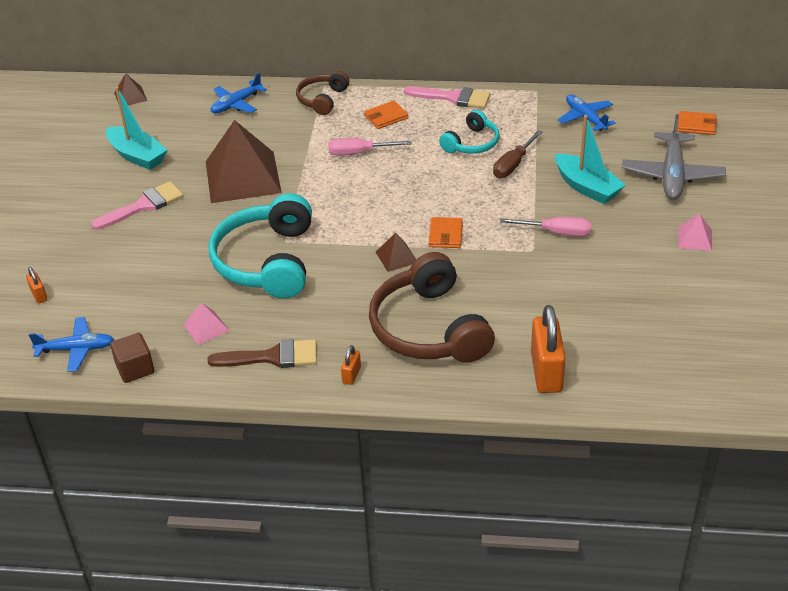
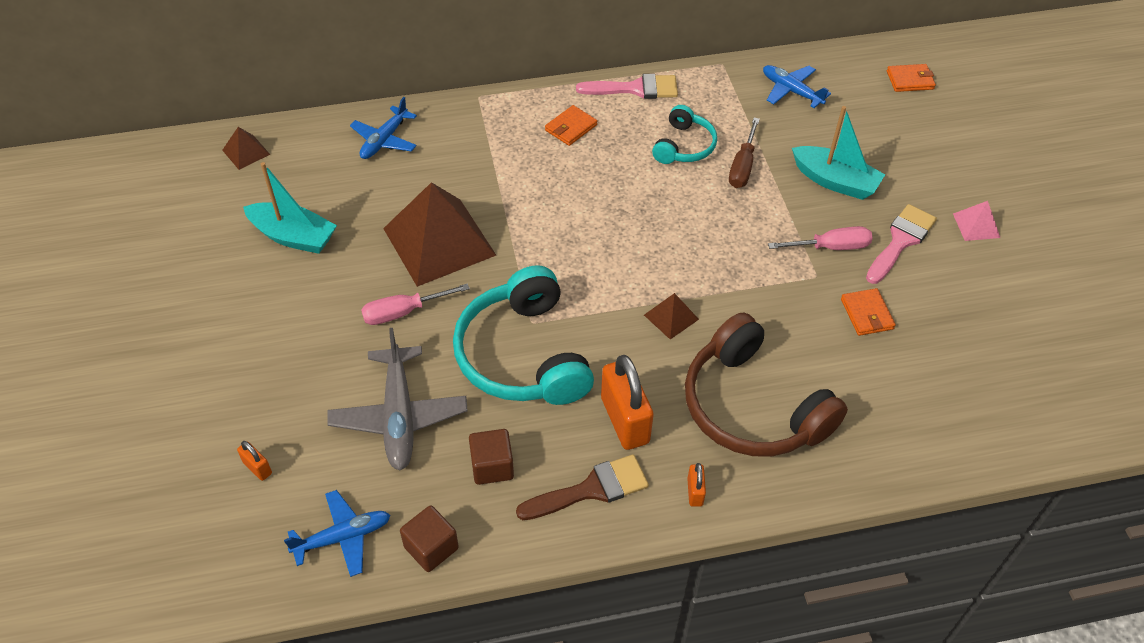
camera: 20 degrees left, 10 degrees up
pink brush [91,181,183,230] -> pink brush moved to [866,204,937,284]
pink pyramid [183,303,230,345] -> brown cube [469,429,514,485]
brown headphones [296,71,349,115] -> none
pink screwdriver [328,138,412,156] -> pink screwdriver moved to [361,284,470,325]
orange wallet [428,217,463,248] -> orange wallet moved to [841,288,896,336]
orange padlock [531,305,566,393] -> orange padlock moved to [601,355,654,450]
grey plane [622,114,726,200] -> grey plane moved to [328,328,468,470]

